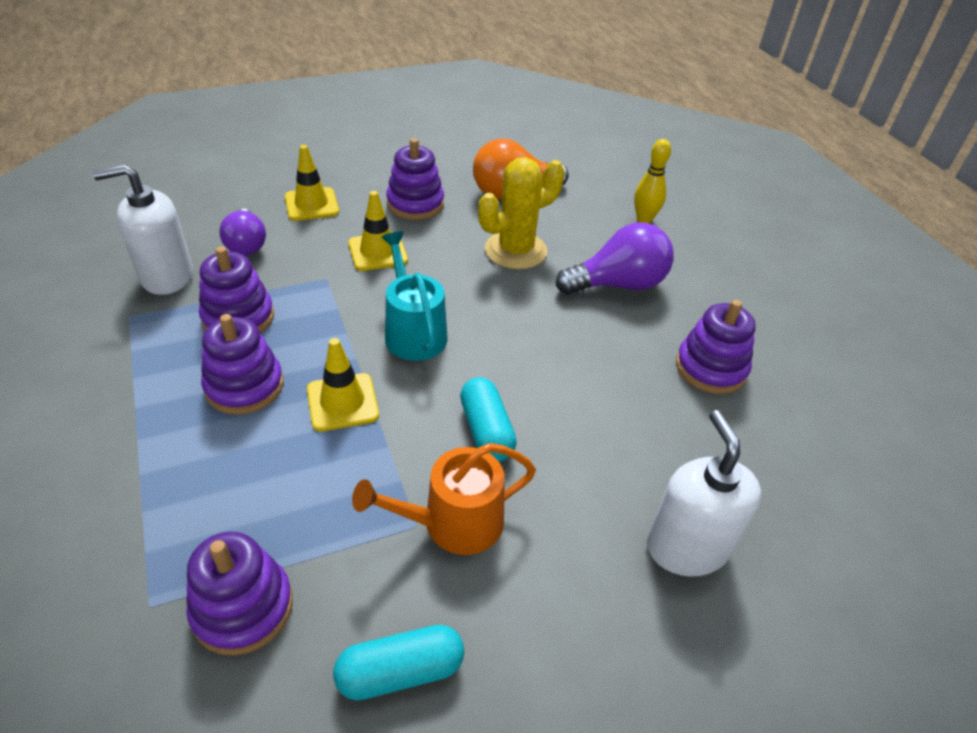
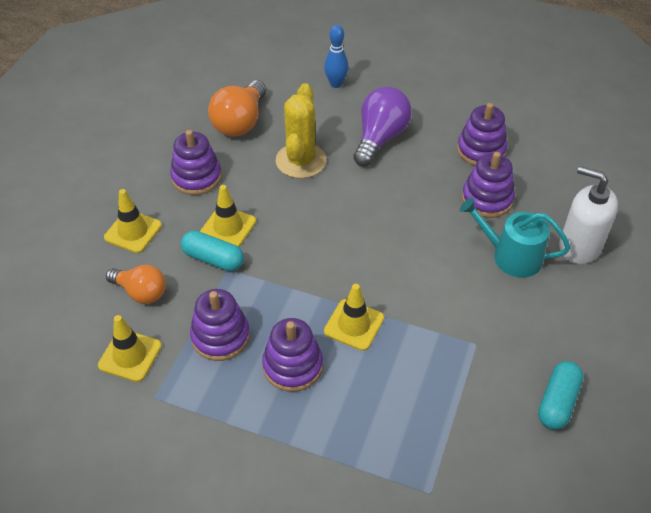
camera: 45 degrees left, 5 degrees up
white soap dispenser [92,164,193,295] -> yellow traffic cone [98,315,162,382]
purple stacking toy [186,532,293,656] -> purple stacking toy moved to [462,152,515,218]
purple light bulb [220,209,266,255] -> orange light bulb [106,265,166,304]
orange watering can [352,443,536,555] -> none
turquoise watering can [381,232,448,361] -> turquoise watering can moved to [460,198,570,278]
turquoise capsule [460,377,517,462] -> turquoise capsule moved to [181,231,244,271]
yellow bowling pin [634,139,671,223] -> blue bowling pin [324,25,349,88]

